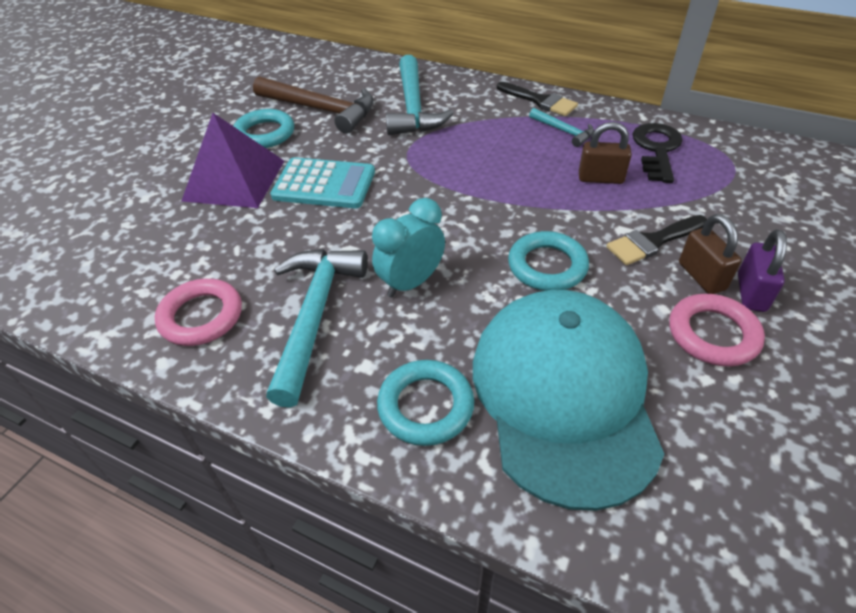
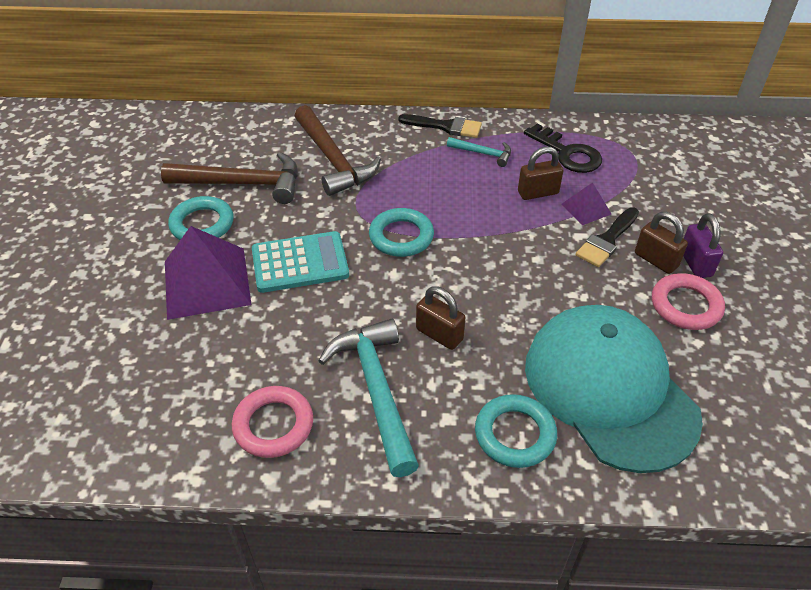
camera: 25 degrees left, 0 degrees up
turquoise clock [372,198,445,298] -> brown padlock [416,286,465,350]
turquoise hammer [386,55,454,135] -> brown hammer [295,105,381,196]
turquoise ring [508,231,589,291] -> turquoise ring moved to [369,208,434,257]
black key [633,123,683,183] -> black key turned 150 degrees clockwise [524,124,602,173]
none -> purple pyramid [562,182,611,225]

